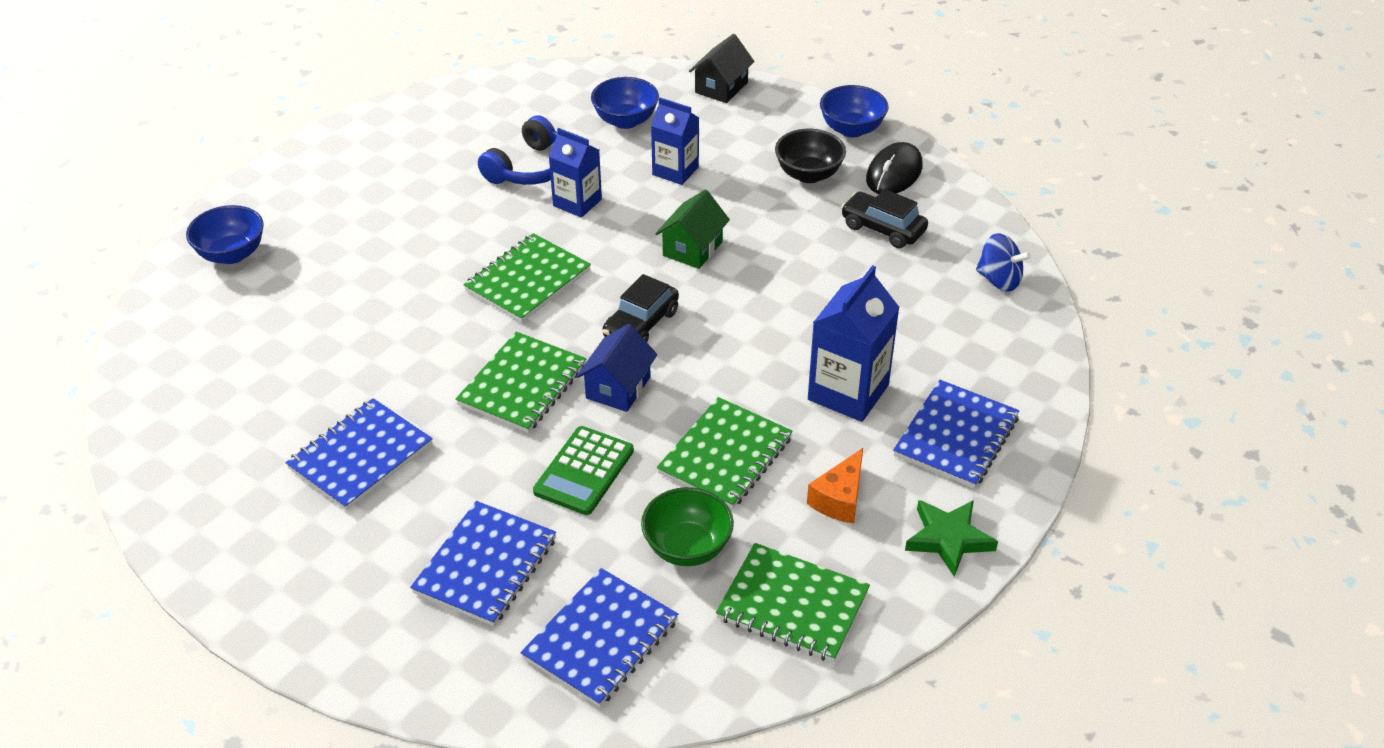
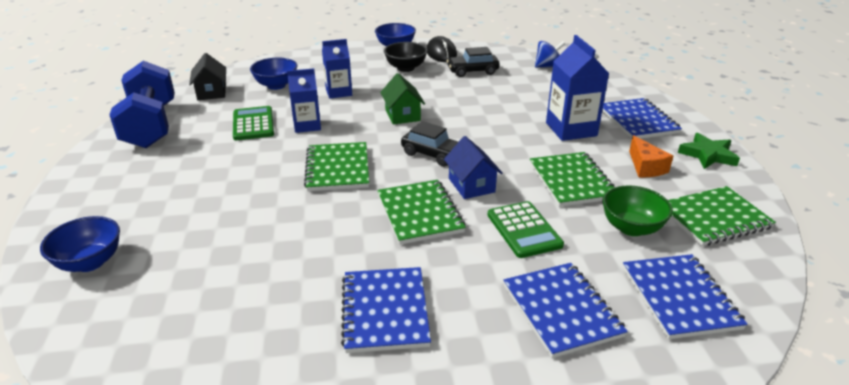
camera: 45 degrees left, 10 degrees down
blue headphones [478,115,558,185] -> green calculator [233,106,274,140]
black car [602,274,679,342] -> black car turned 45 degrees counterclockwise [401,121,458,167]
black house [689,34,755,103] -> black house moved to [189,53,226,100]
none -> blue dumbbell [109,61,175,148]

